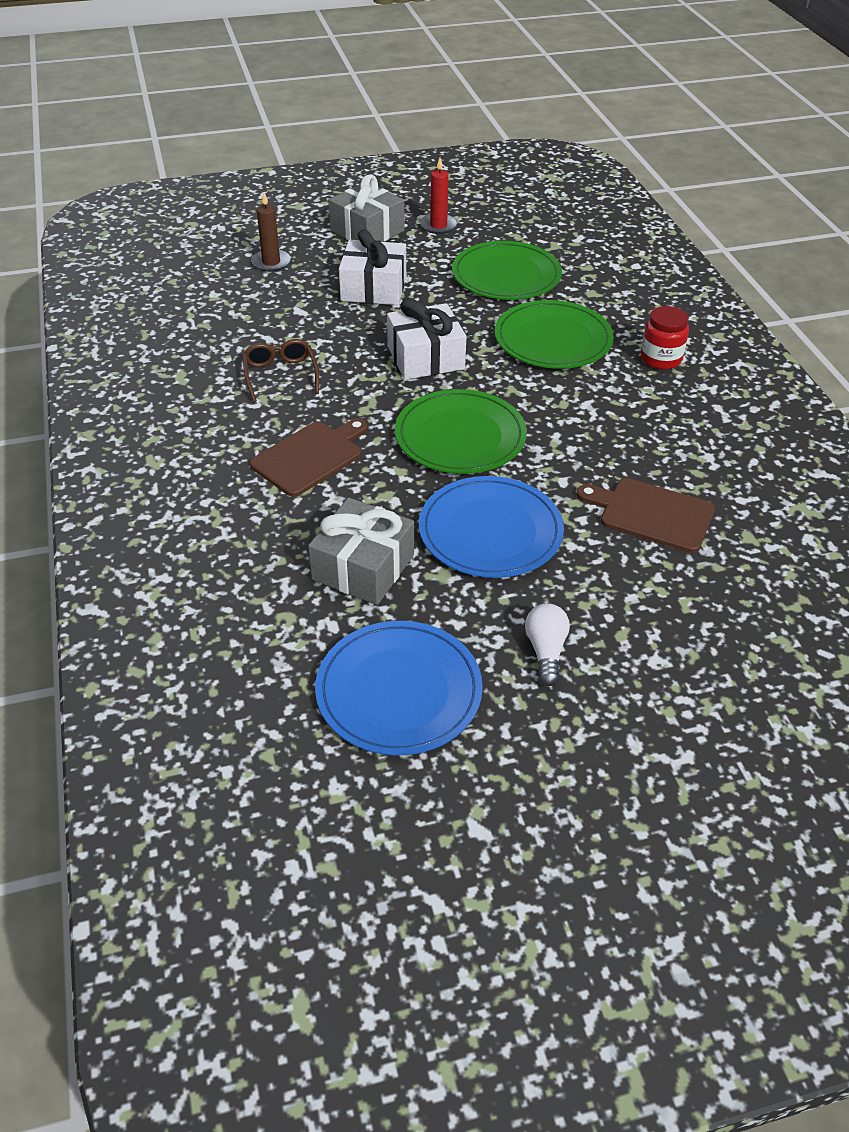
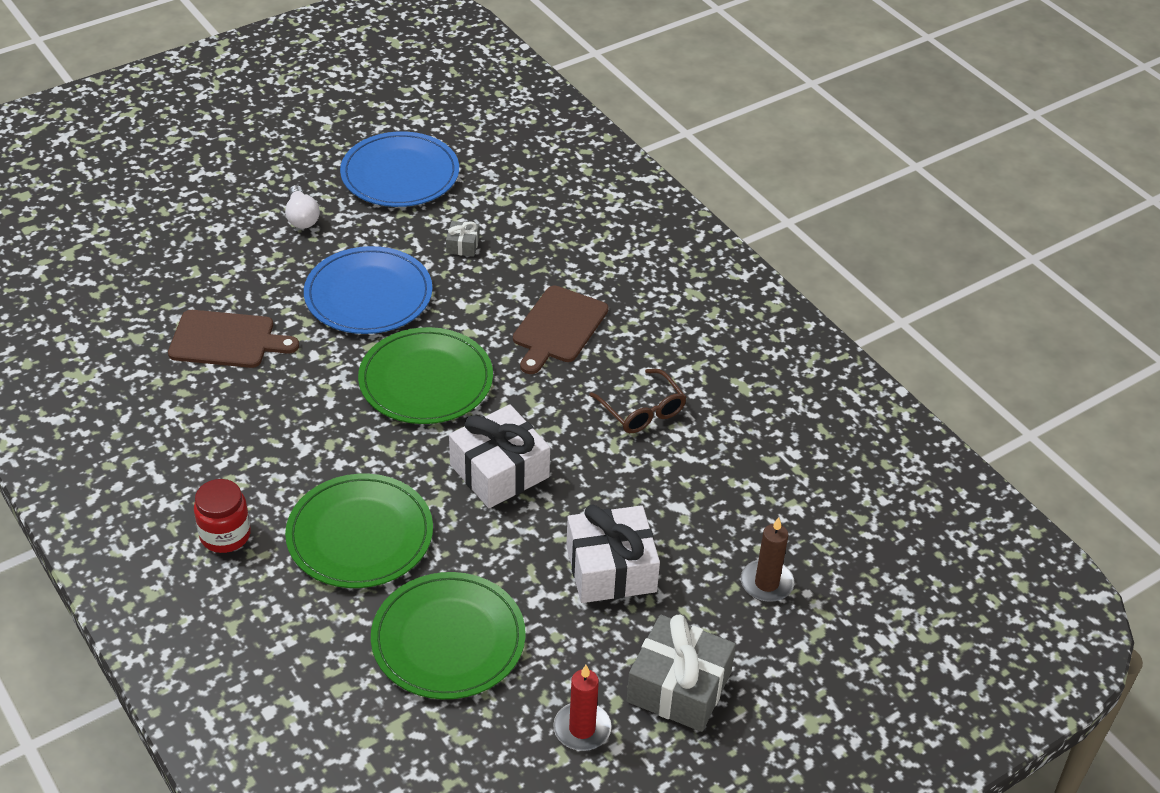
camera: 160 degrees right, 0 degrees up
grey gift [308,497,414,605] -> grey gift [446,221,480,257], size x0.46

